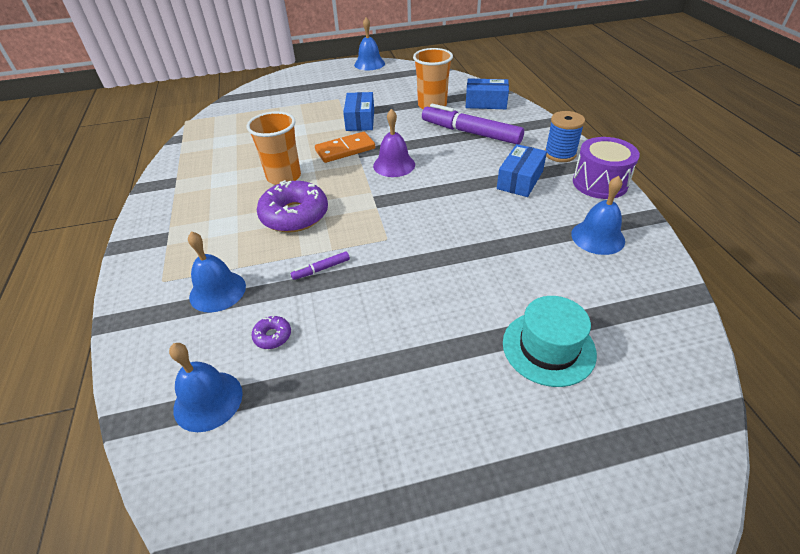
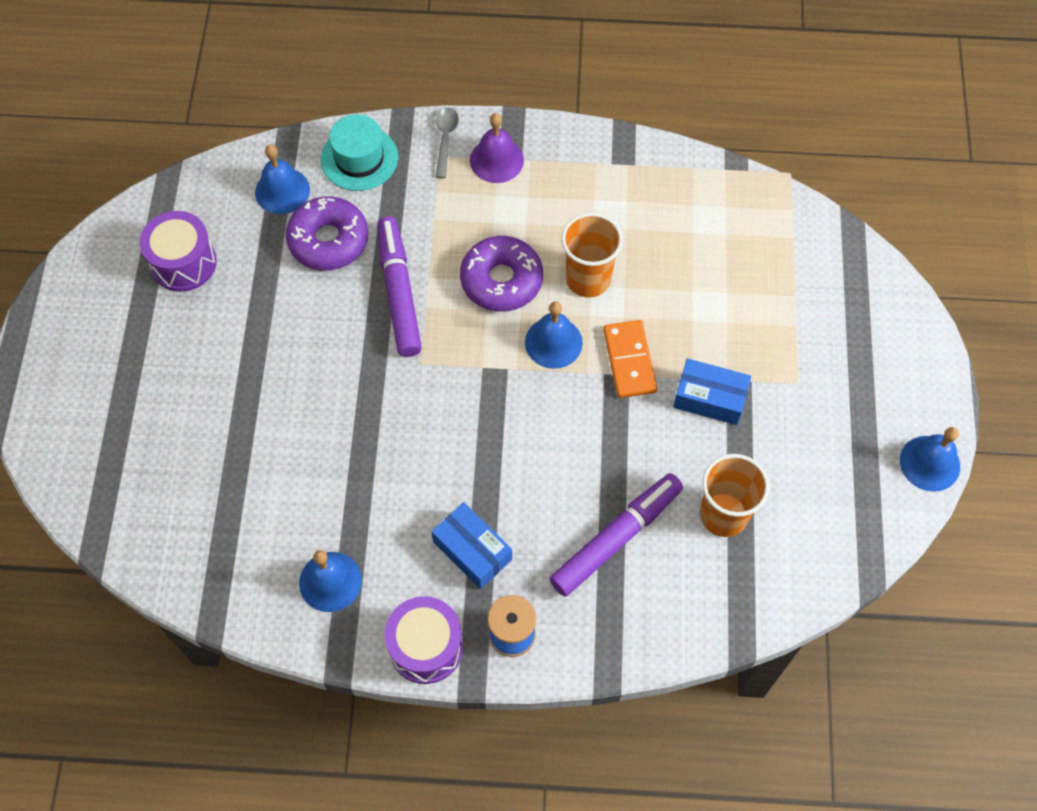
camera: 105 degrees right, 20 degrees up
blue bell [188,232,246,312] -> blue bell moved to [525,301,583,369]
purple donut [251,316,291,349] -> purple donut [286,196,368,271], size x2.30
purple marker [291,251,350,280] -> purple marker [377,216,422,357], size x2.39
purple bell [373,109,415,177] -> purple bell moved to [470,113,524,183]
blue box [466,78,509,109] -> none
turquoise hat [503,296,597,387] -> turquoise hat moved to [321,114,398,191]
none -> purple drum [140,211,217,292]
none -> grey spoon [436,107,459,178]

